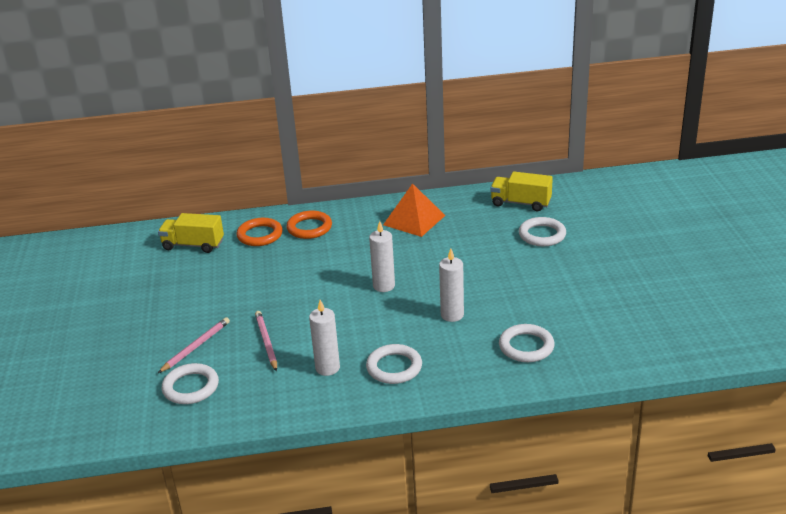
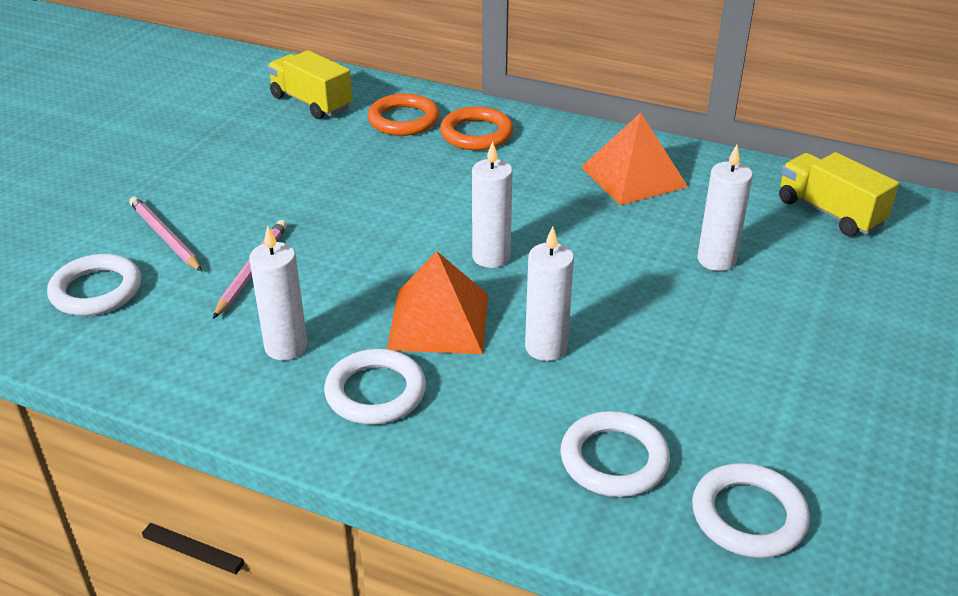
camera: 30 degrees right, 5 degrees up
pink pencil [158,317,230,373] -> pink pencil turned 105 degrees counterclockwise [129,196,202,271]
white ring [519,217,566,246] -> white ring moved to [692,463,810,558]
none -> orange pyramid [387,251,488,354]
none -> white candle [697,145,753,271]

